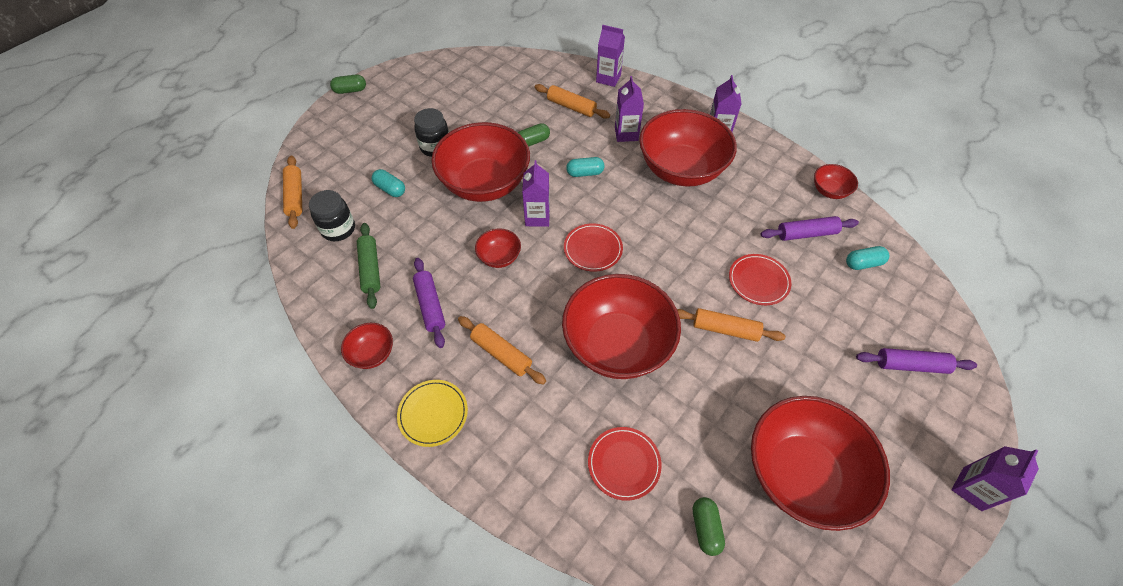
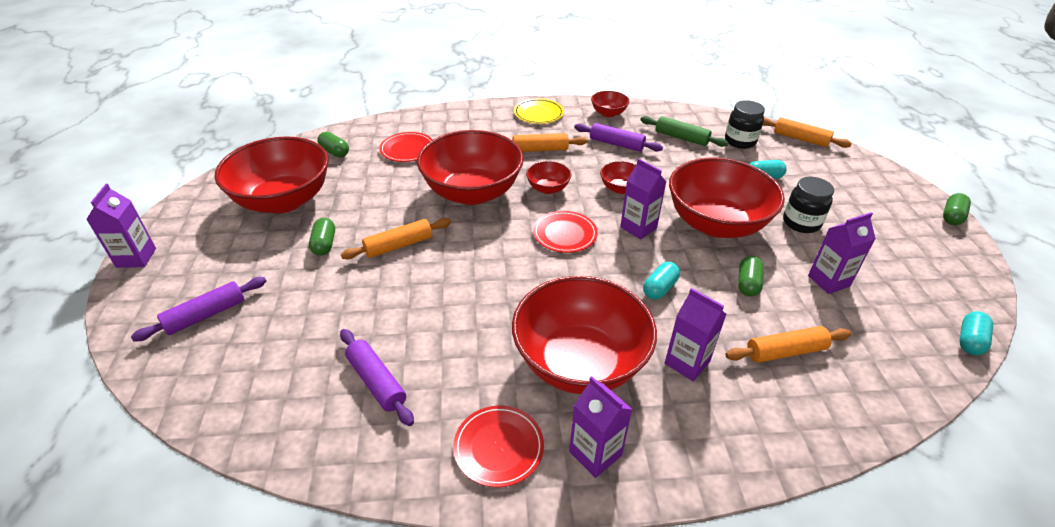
camera: 135 degrees right, 15 degrees down
purple carton [596,25,625,87] -> purple carton moved to [808,212,876,294]
red plate [729,254,791,305] -> red plate moved to [453,405,544,487]
purple rolling pin [761,216,859,241] -> purple rolling pin turned 75 degrees counterclockwise [340,329,414,426]
red bowl [814,164,858,199] -> red bowl moved to [526,161,571,194]
turquoise capsule [846,246,889,270] -> turquoise capsule moved to [960,311,993,355]
none -> green capsule [309,218,335,256]

